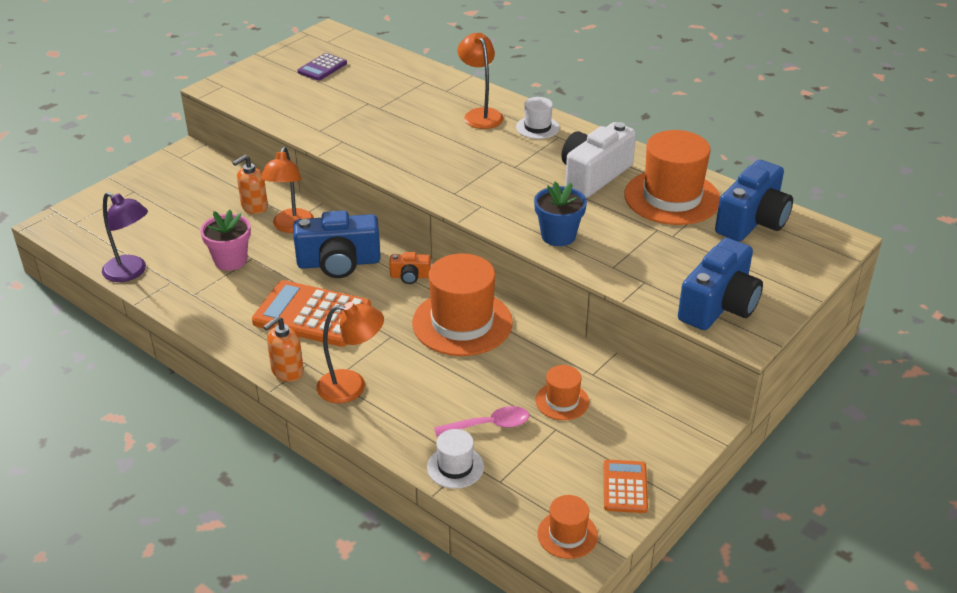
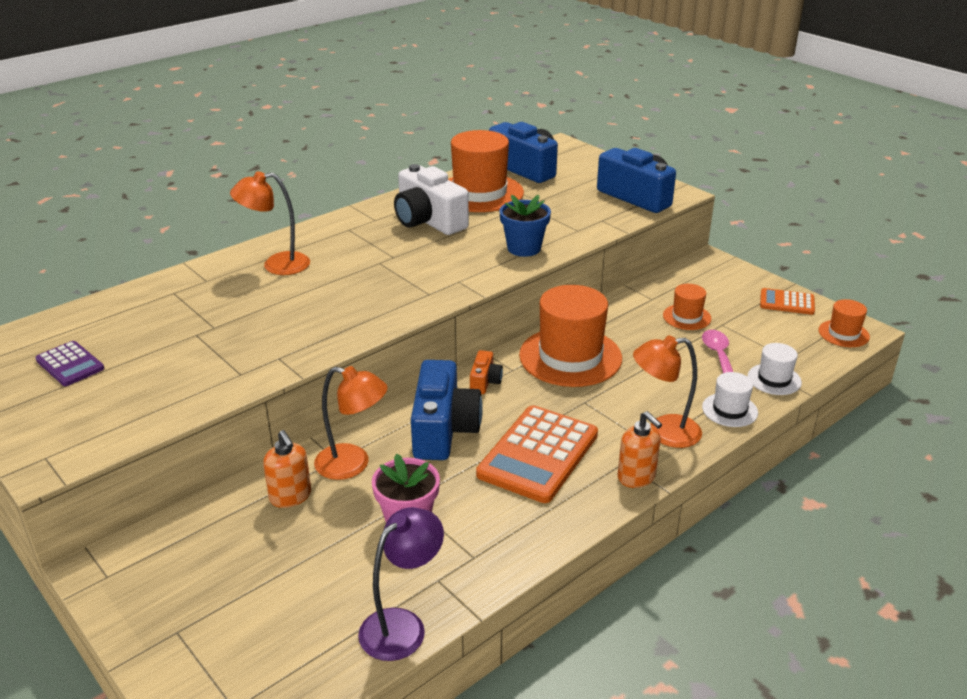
camera: 80 degrees left, 5 degrees down
orange lamp [316,302,384,403] -> orange lamp turned 105 degrees counterclockwise [633,335,702,448]
white hat [516,97,560,139] -> white hat moved to [702,372,758,427]

